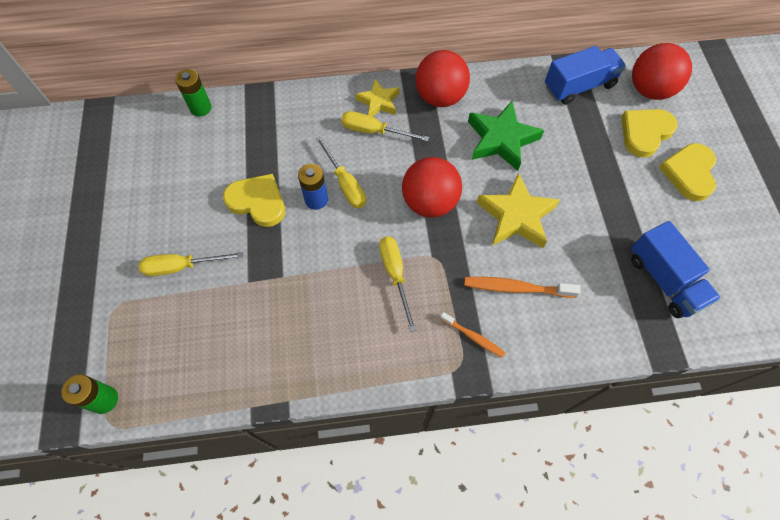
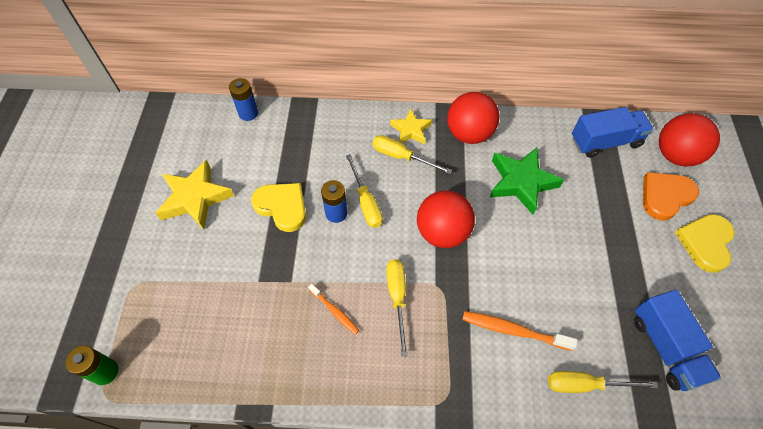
camera: 10 degrees right, 5 degrees down
yellow screwdriver [138,252,243,276] -> yellow screwdriver moved to [548,371,658,393]
green battery [175,69,212,117] -> blue battery [229,78,258,121]
orange toothbrush [440,312,505,357] -> orange toothbrush moved to [308,284,359,335]
yellow star [477,173,560,248] -> yellow star moved to [155,160,234,230]
yellow heart [621,109,678,158] -> orange heart [643,172,699,220]

